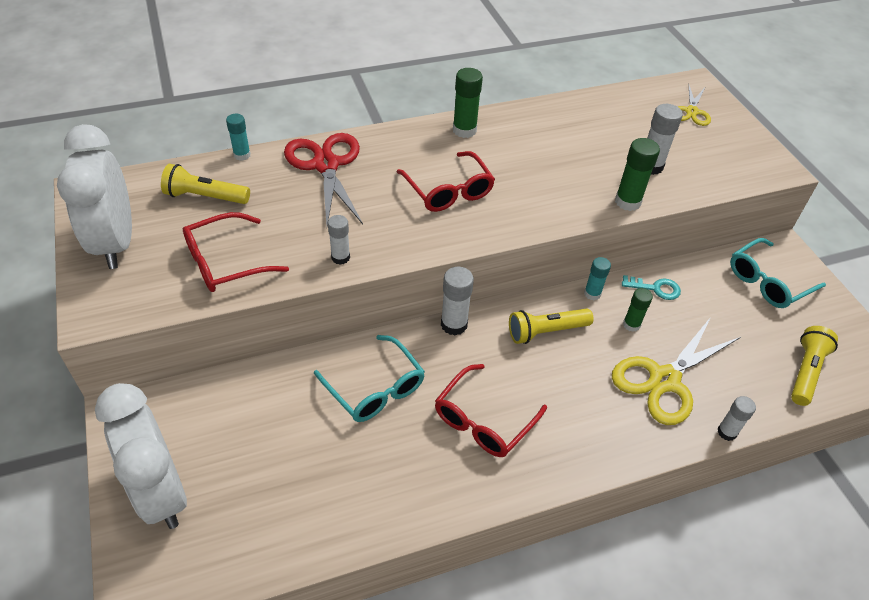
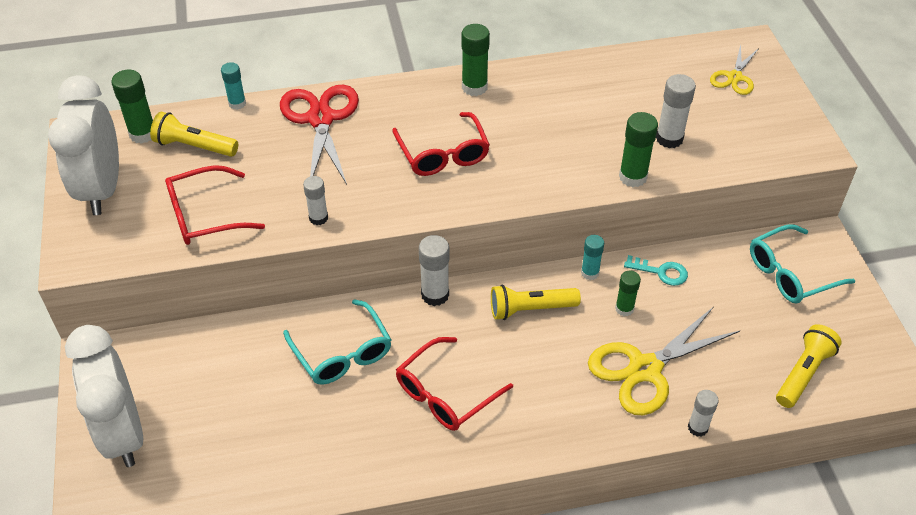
camera: 10 degrees right, 0 degrees up
none -> green glue stick [111,69,153,144]

